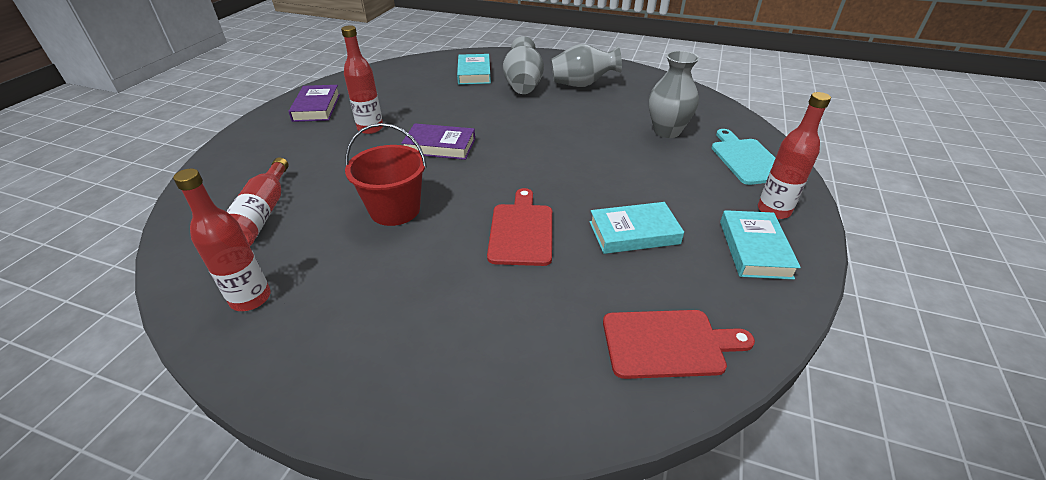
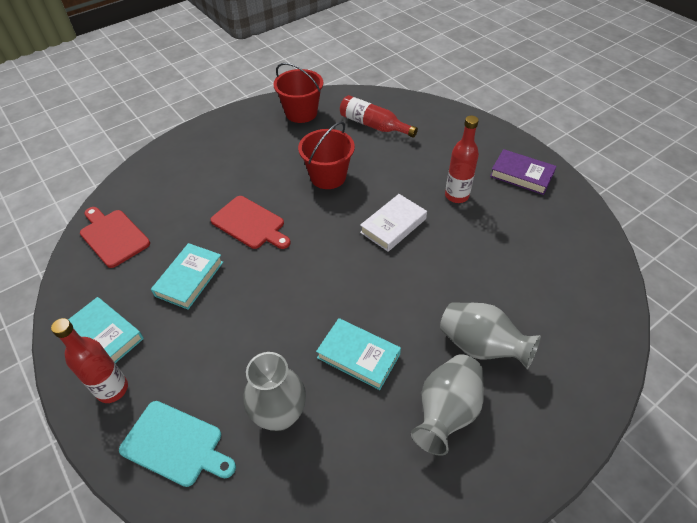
camera: 125 degrees right, 10 degrees up
red bottle [173,168,271,311] -> red bucket [274,63,323,123]
purple book [401,123,475,160] -> white book [360,194,427,252]
turquoise book [457,54,491,85] -> turquoise book moved to [316,318,401,390]
red cutting board [603,310,755,379] -> red cutting board turned 105 degrees clockwise [80,207,150,268]

